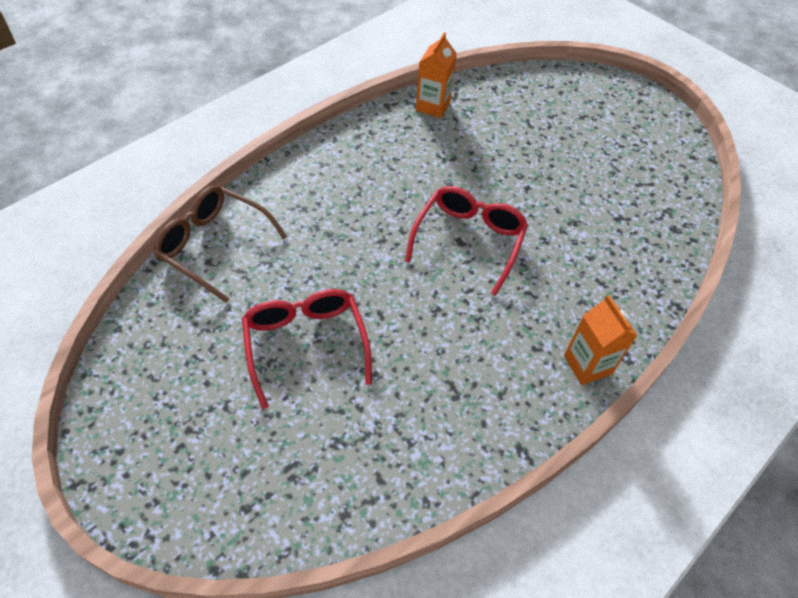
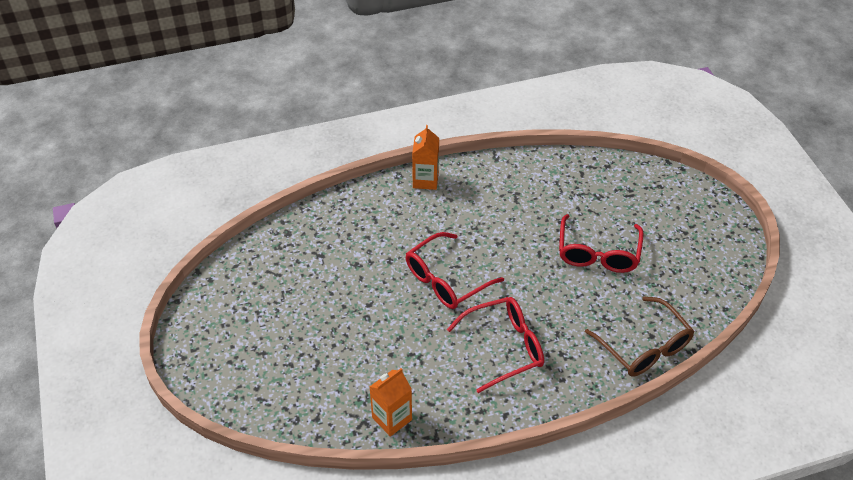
camera: 150 degrees left, 5 degrees down
none -> red glasses [447,297,544,393]

